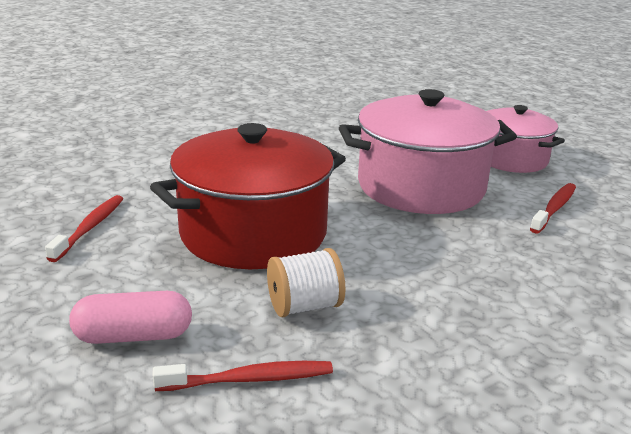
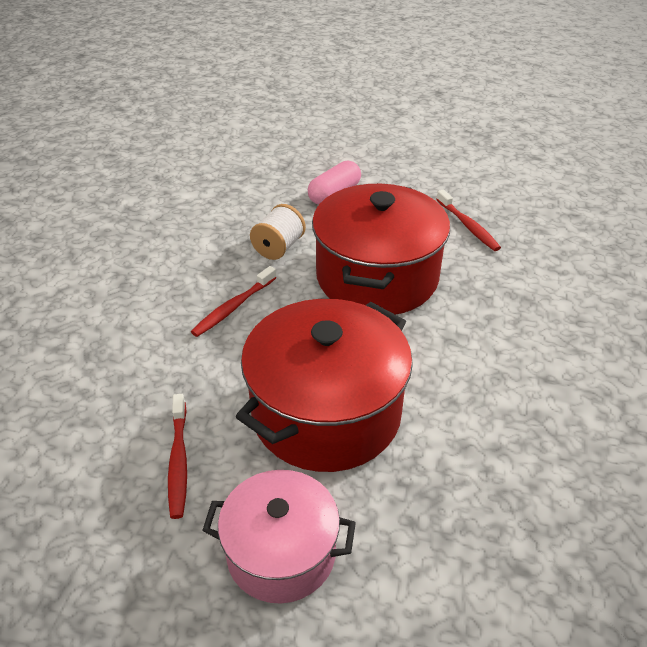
camera: 140 degrees right, 15 degrees up
red toothbrush [153,361,333,391] -> red toothbrush moved to [191,266,276,337]
pink pot [339,89,517,214] -> red pot [236,299,413,472]

